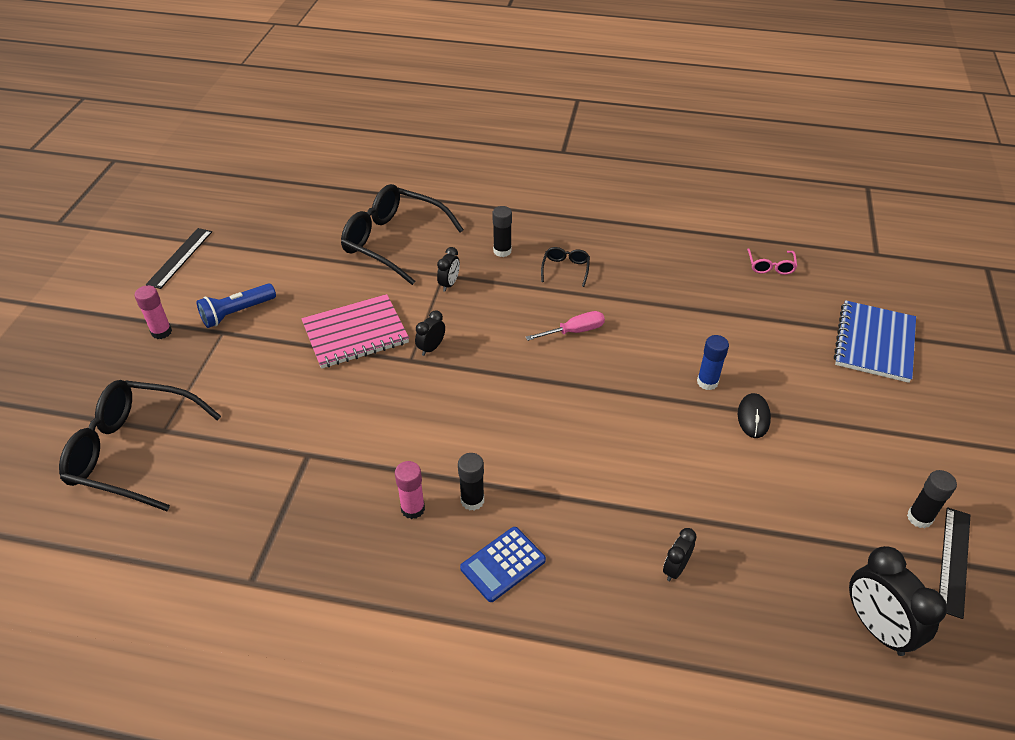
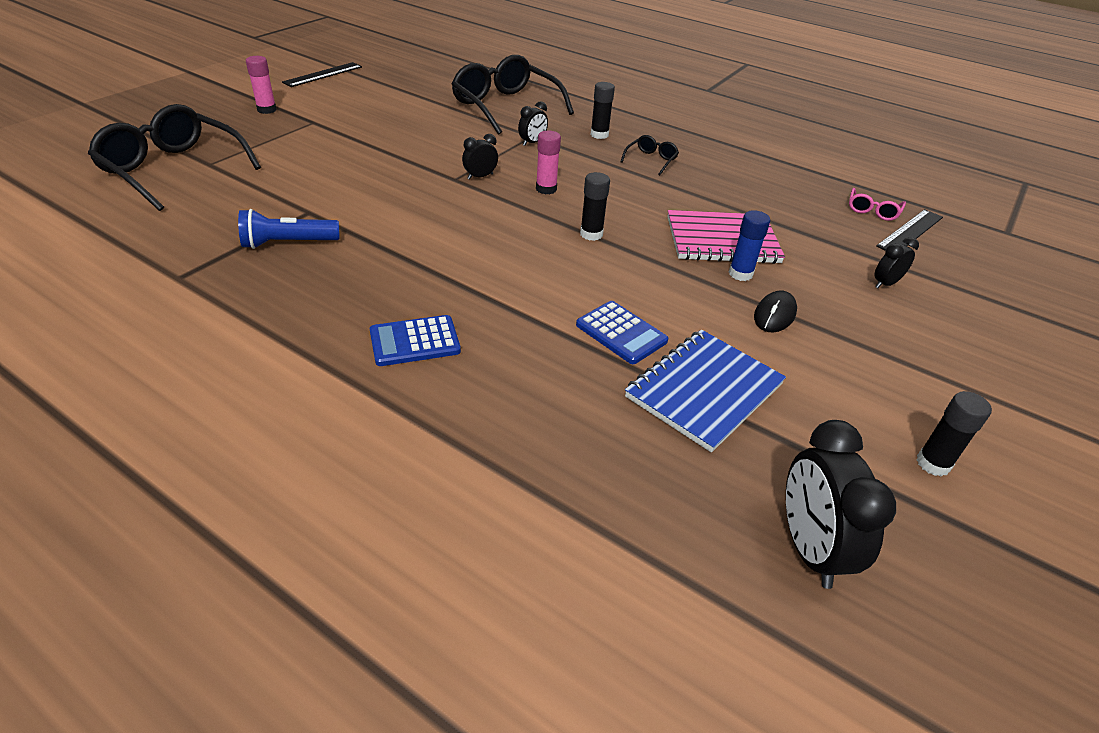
camera: 20 degrees right, 5 degrees down
blue flashlight [197,283,276,328] -> blue flashlight moved to [238,209,340,249]
pink notebook [301,294,409,369] -> pink notebook moved to [667,210,785,264]
pink glue stick [395,461,425,519] -> pink glue stick moved to [536,131,561,195]
black glue stick [458,453,484,511] -> black glue stick moved to [580,172,610,241]
pink screwdriver [526,311,605,341] -> none
black clock [663,528,697,581] -> black clock moved to [874,237,919,288]
blue notebook [834,300,916,383] -> blue notebook moved to [625,330,786,453]
black ruler [939,507,970,619] -> black ruler moved to [876,209,943,251]
none -> blue calculator [576,301,668,364]

